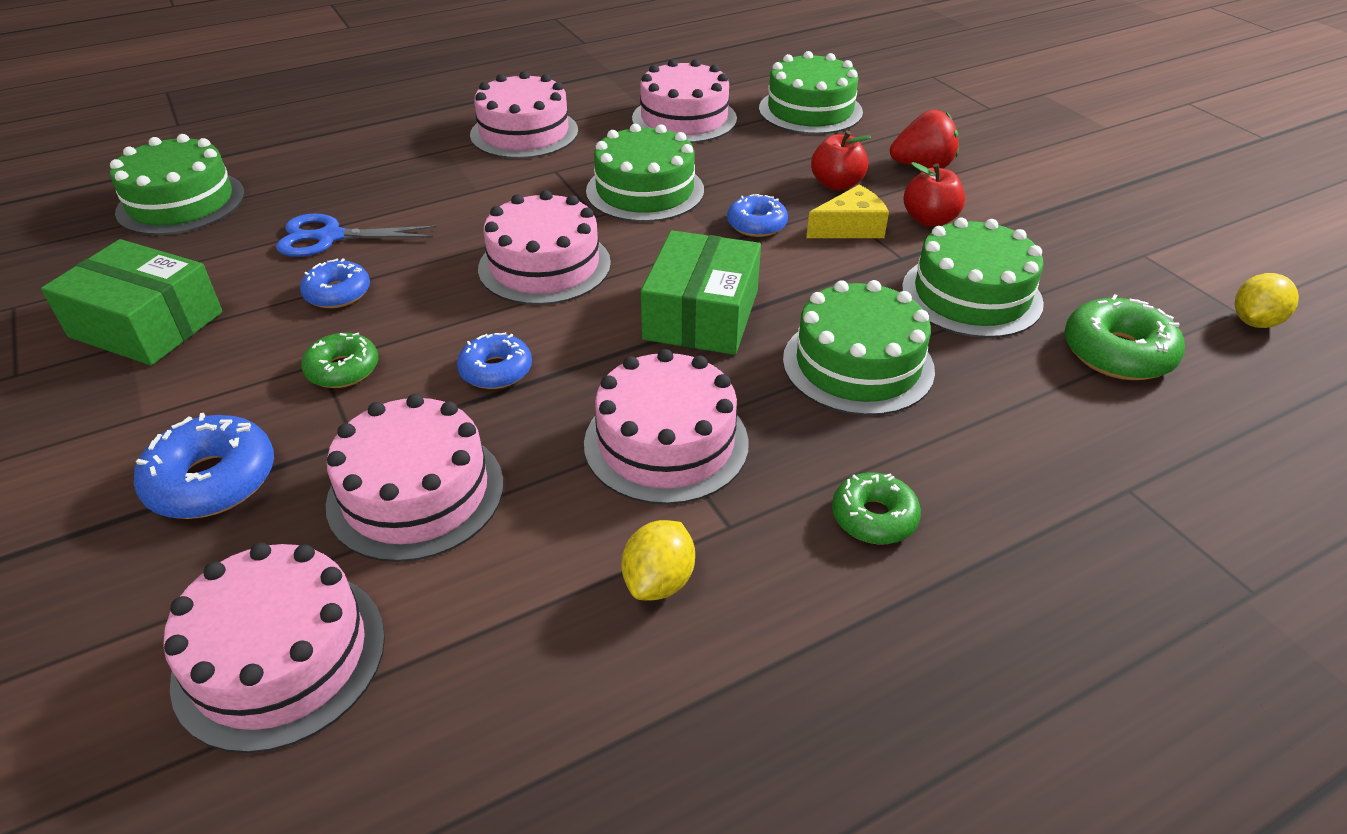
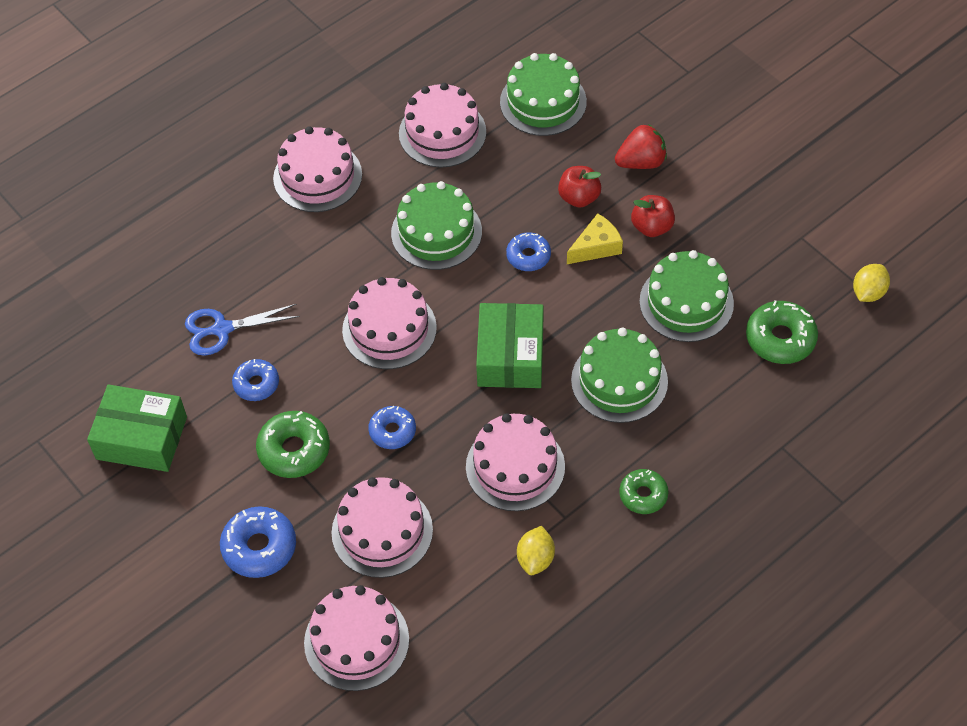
camera: 10 degrees left, 15 degrees up
green cake [110,134,245,235] -> none
green donut [301,332,378,388] -> green donut [256,411,330,478], size x1.53

